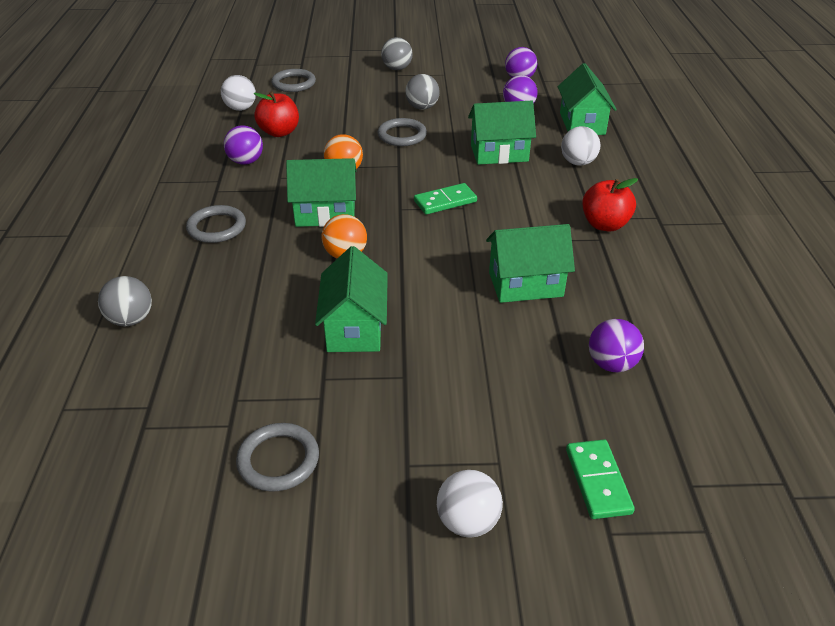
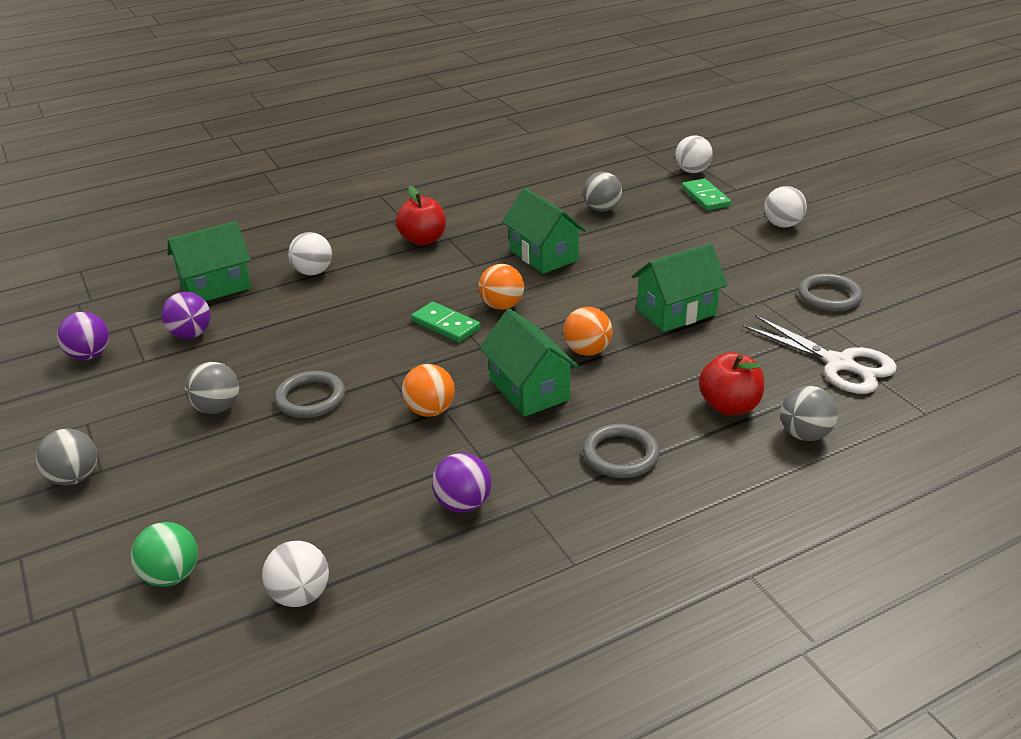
camera: 115 degrees left, 5 degrees down
red apple [254,91,299,137] -> red apple moved to [699,352,764,415]
grey ring [271,69,316,92] -> green ball [131,522,198,587]
green house [468,101,536,165] -> none
green domino [566,440,635,519] -> green domino turned 75 degrees counterclockwise [682,178,731,211]
purple ball [589,319,644,372] -> grey ball [583,172,622,212]
none -> orange ball [478,264,524,310]
none -> white ball [675,135,713,173]
none -> white scissors [743,315,897,394]

